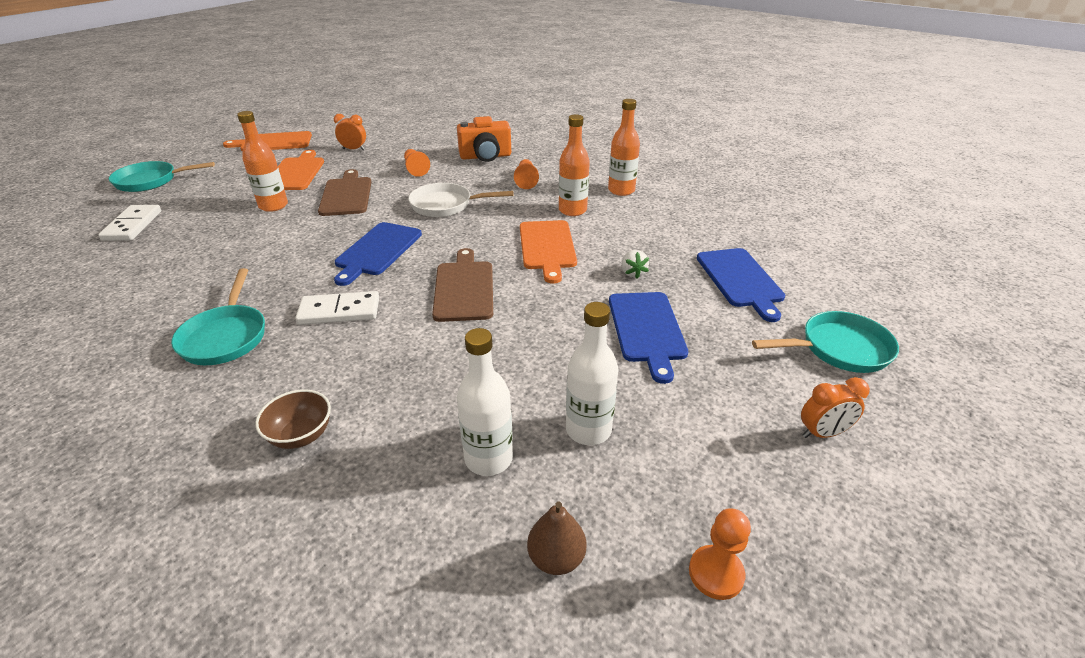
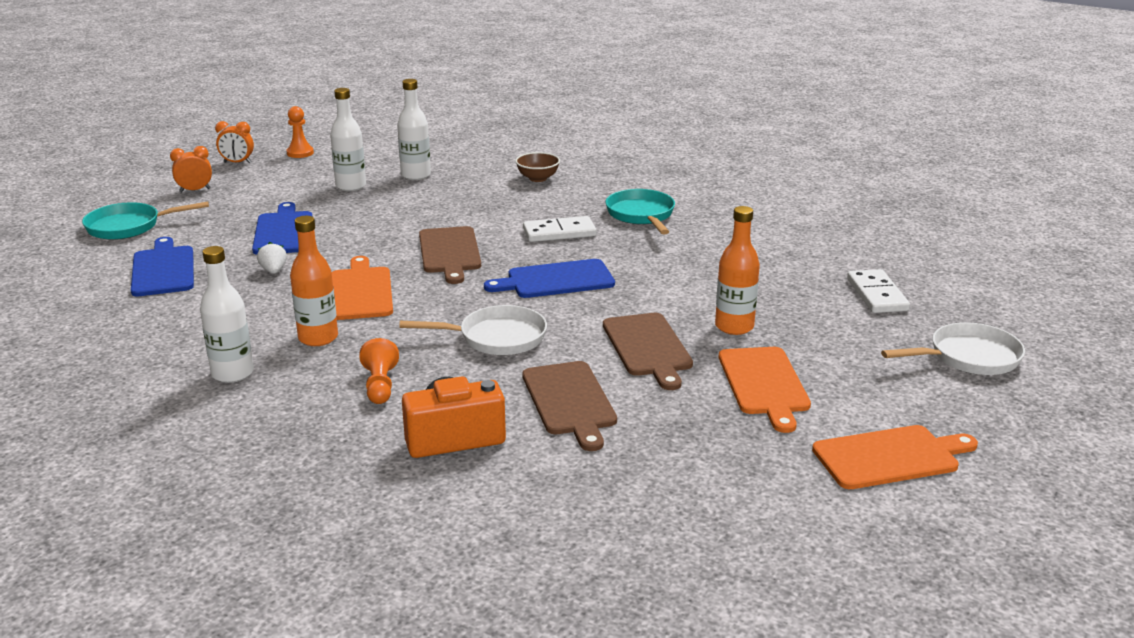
camera: 175 degrees right, 10 degrees down
turquoise pan [109,161,215,192] -> white pan [881,322,1025,375]
orange clock [334,114,366,150] -> orange clock moved to [215,121,254,163]
blue cutting board [334,222,422,286] -> blue cutting board turned 120 degrees counterclockwise [484,259,615,298]
orange pawn [404,149,430,177] -> brown cutting board [522,361,617,451]
brown pear [527,501,587,575] -> none
orange bottle [608,99,640,196] -> white bottle [200,246,254,383]

